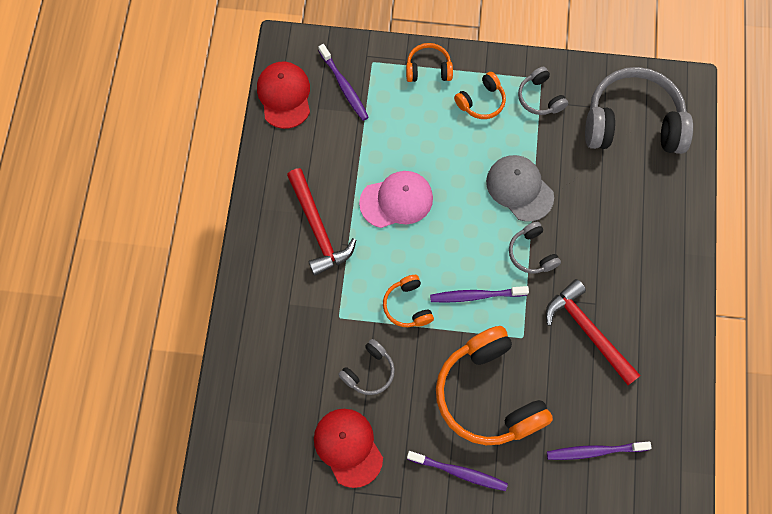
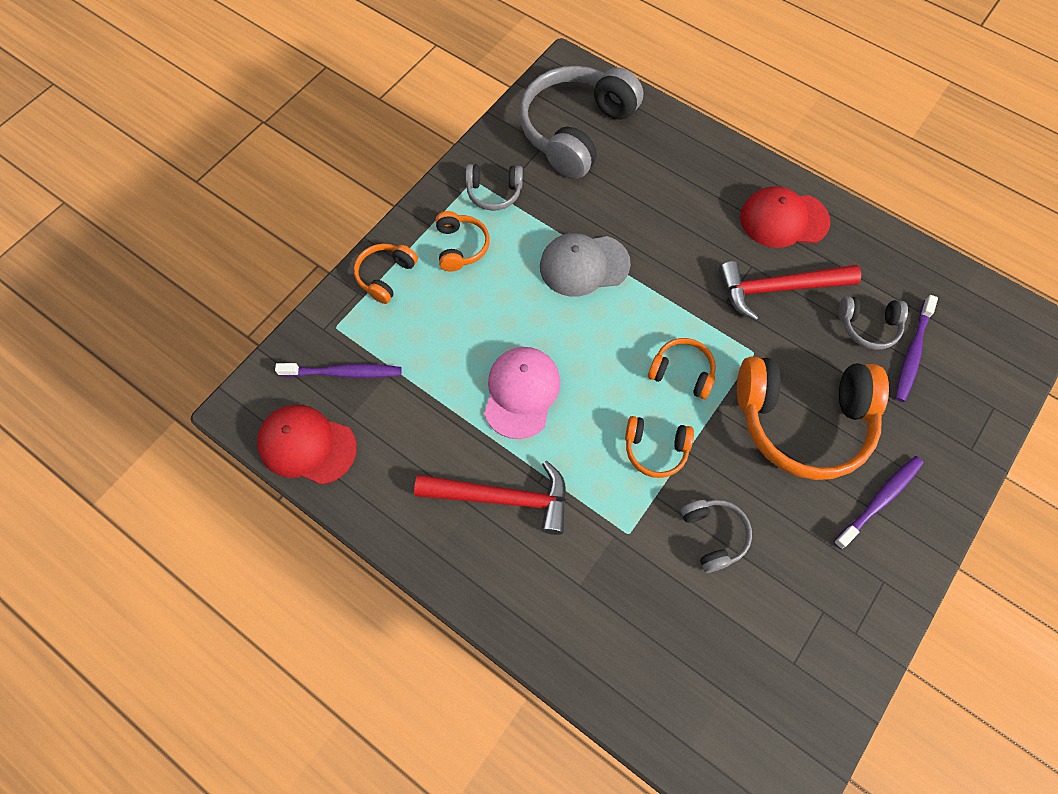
camera: 60 degrees left, 5 degrees down
red cap [314,409,383,488] -> red cap moved to [740,186,830,248]
purple toothbrush [430,286,529,303] -> orange headphones [648,338,716,399]
grey headphones [509,221,561,274] -> grey headphones moved to [838,296,908,350]

